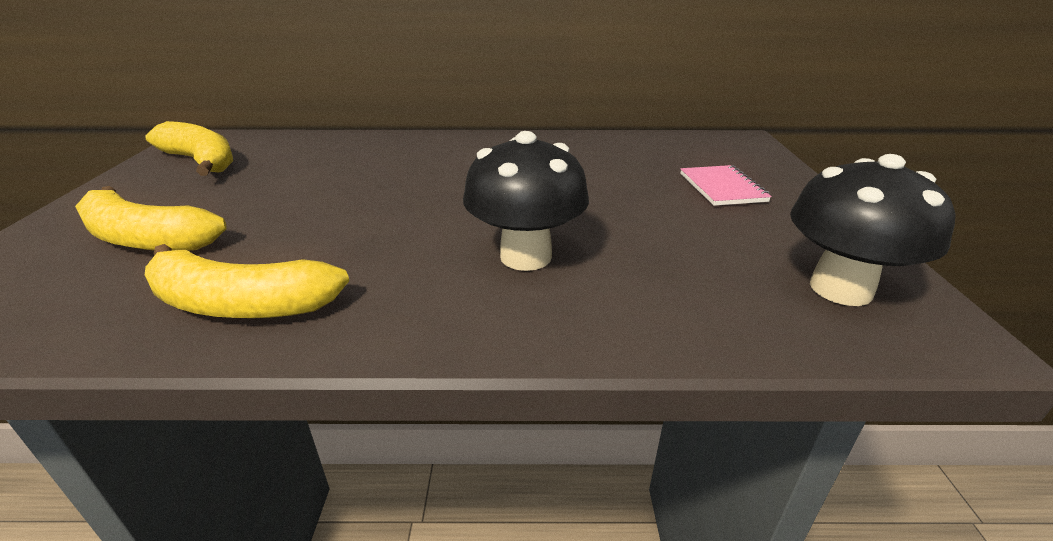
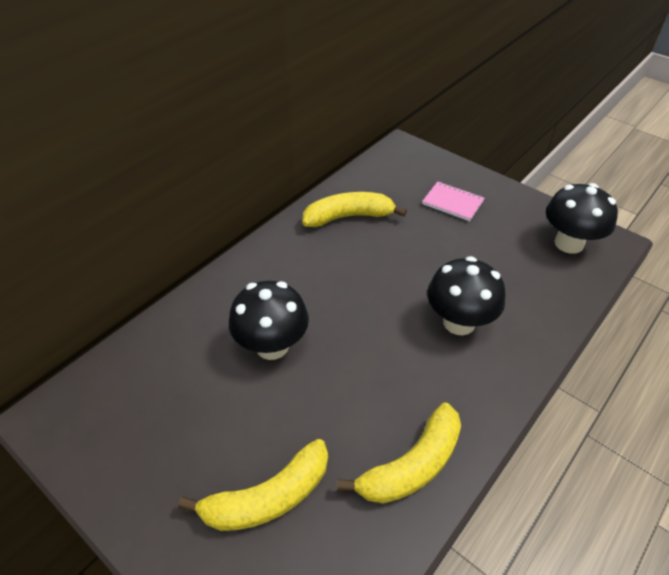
camera: 50 degrees left, 15 degrees up
yellow banana [145,121,233,176] -> yellow banana moved to [303,192,407,227]
none -> black mushroom [229,281,309,360]

